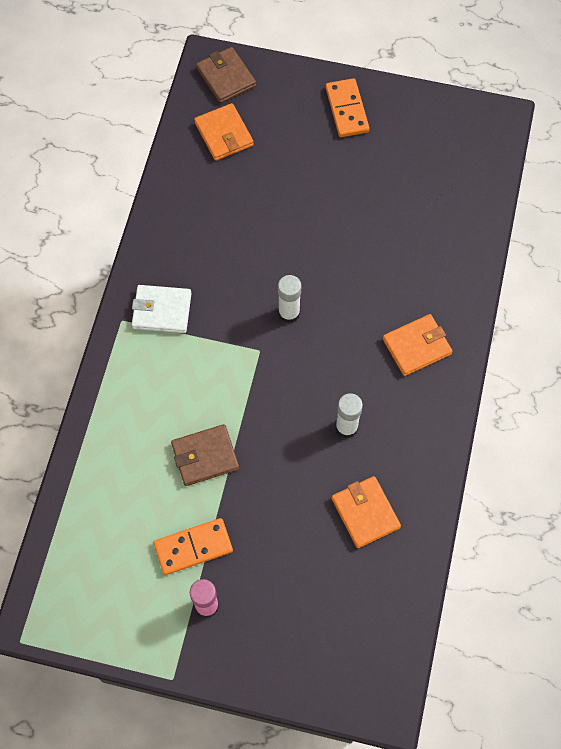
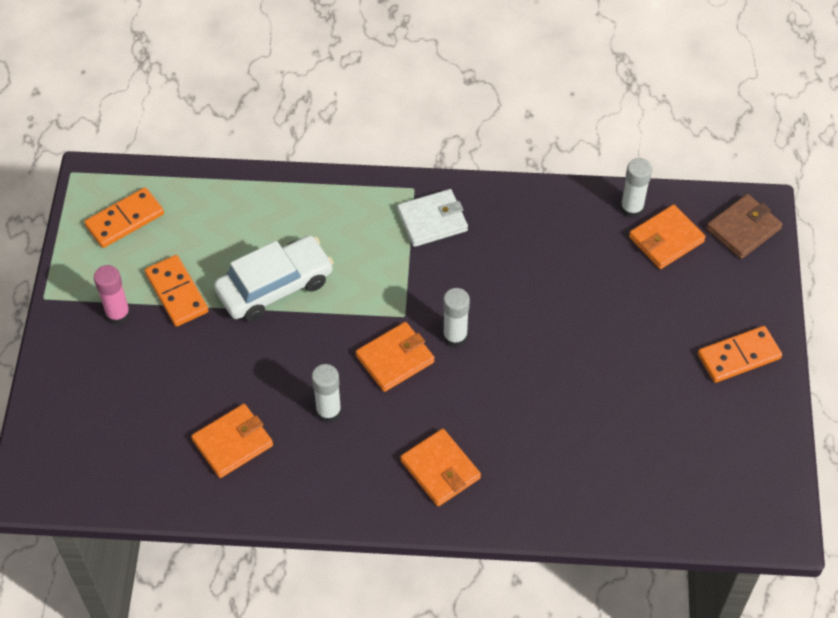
camera: 80 degrees right, 10 degrees down
white wallet [132,285,192,333] -> white wallet turned 75 degrees clockwise [397,189,468,247]
brown wallet [171,424,239,486] -> white car [214,235,334,322]
none -> orange domino [84,187,164,248]
none -> orange wallet [356,322,435,392]
none -> white glue stick [620,158,652,218]

